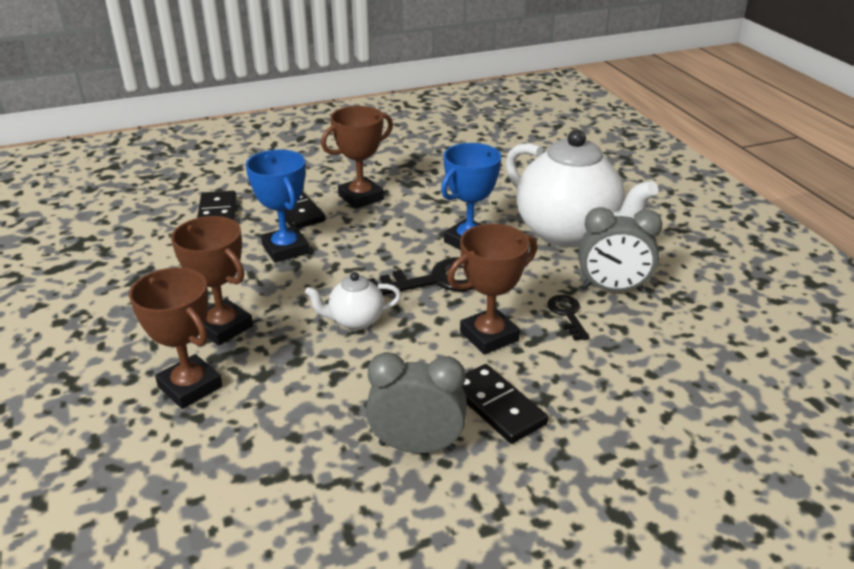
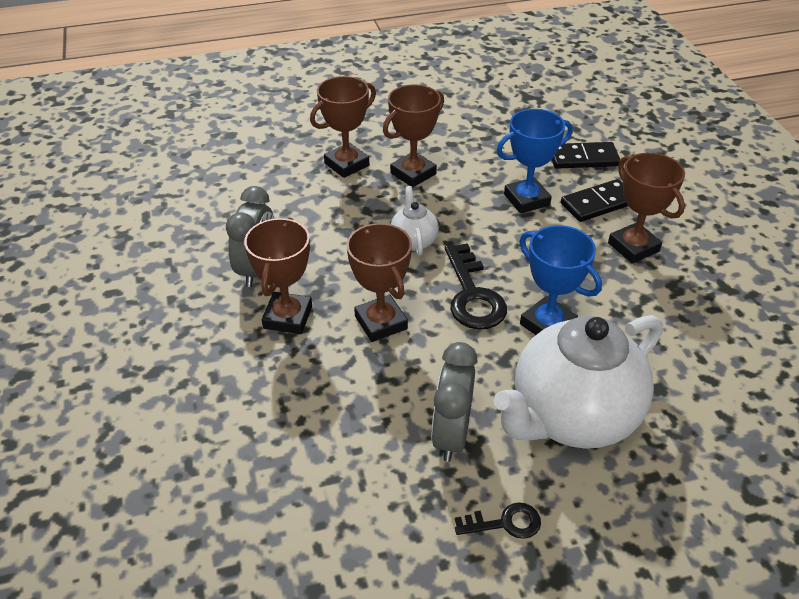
camera: 95 degrees right, 10 degrees up
black domino [462,364,548,444] -> brown trophy [244,217,312,334]
black key [547,295,590,341] -> black key moved to [455,502,541,539]

